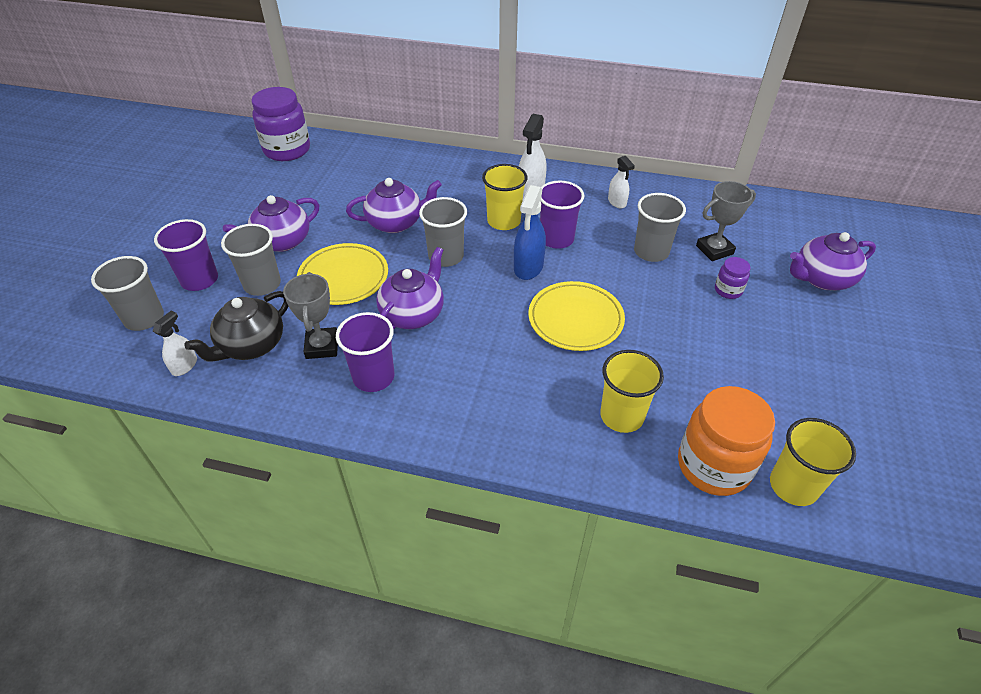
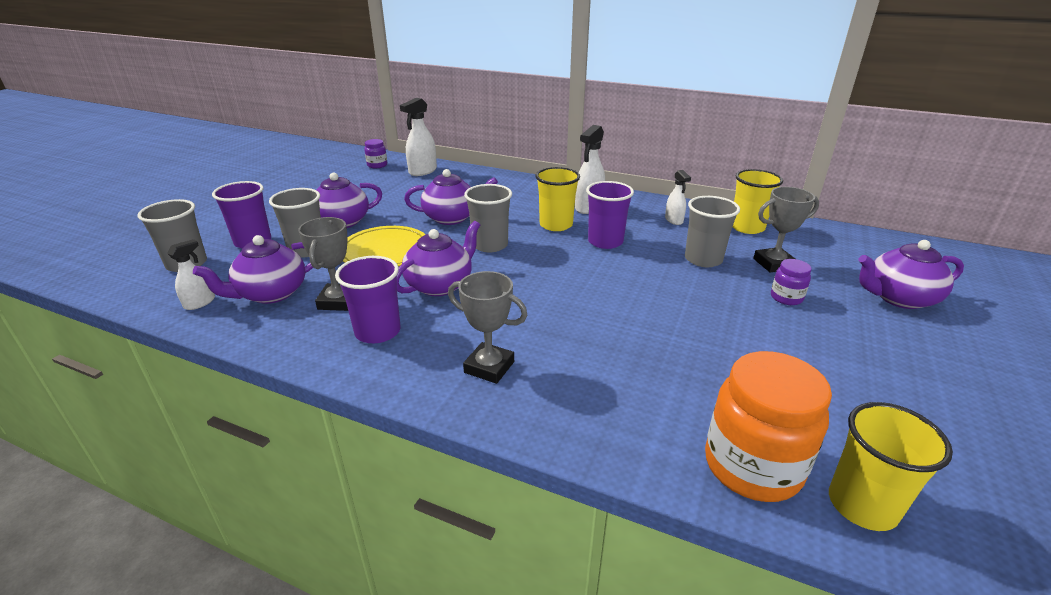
camera: 10 degrees right, 15 degrees down
black teapot [185,291,288,362] -> purple teapot [193,235,313,304]
purple jar [251,87,310,161] -> purple jar [364,139,387,168], size x0.48
blue spray bottle [514,185,546,280] -> none
yellow plate [528,281,625,351] -> none
yellow cup [600,350,664,433] -> yellow cup moved to [733,169,783,234]
none -> white spray bottle [400,98,437,176]
none -> grey trophy [448,271,527,384]

